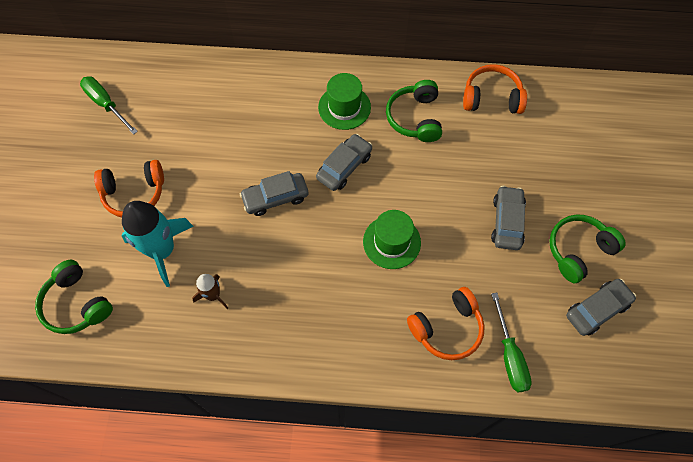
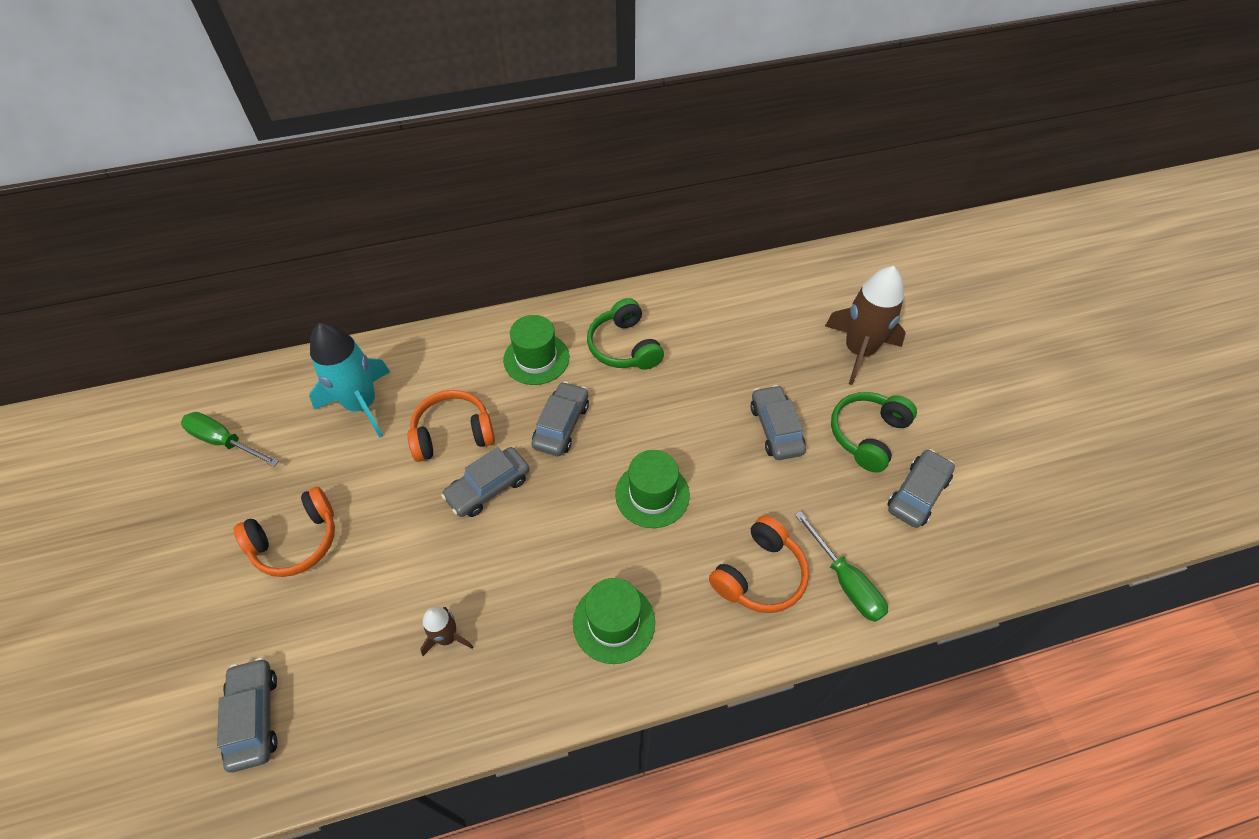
camera: 20 degrees left, 10 degrees down
green headphones [35,260,113,334] -> grey car [217,658,278,773]
turquoise rocket [121,201,193,287] -> turquoise rocket moved to [309,323,390,438]
orange headphones [463,64,527,114] -> orange headphones moved to [407,390,495,462]
none -> green hat [573,578,655,664]
none -> brown rocket [825,266,906,385]

